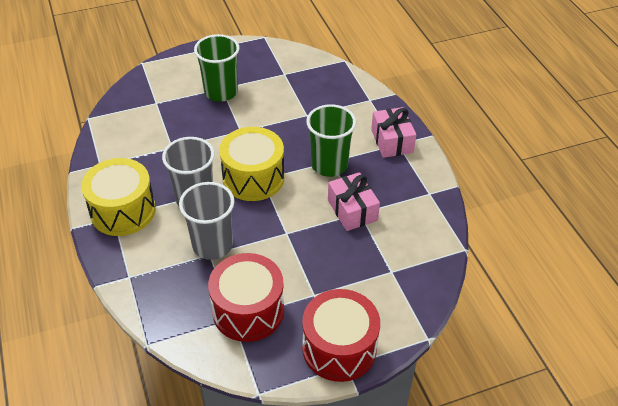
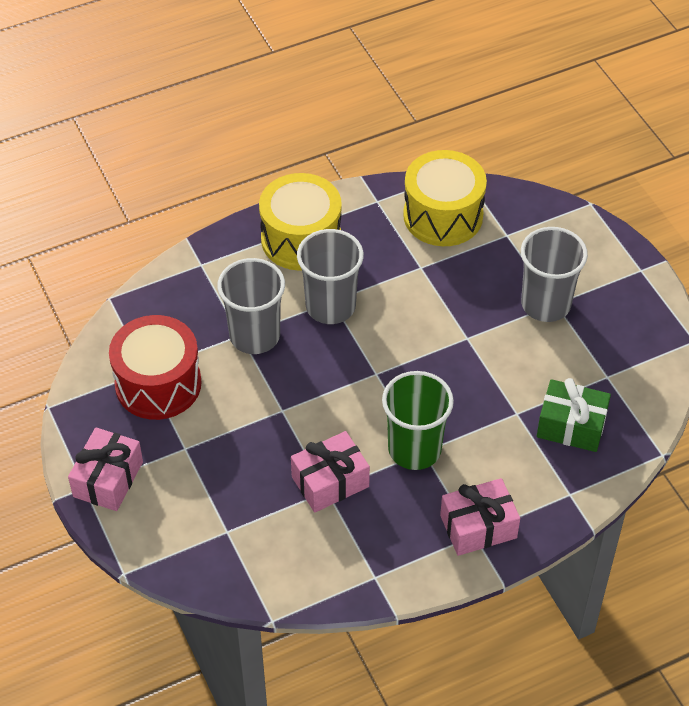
camera: 85 degrees right, 5 degrees up
green cup [194,34,239,102] -> grey cup [521,227,588,322]
yellow drum [219,127,285,201] -> yellow drum moved to [403,150,487,246]
red drum [302,289,380,382] -> pink gift [68,427,143,511]
none -> green gift [537,378,611,452]

